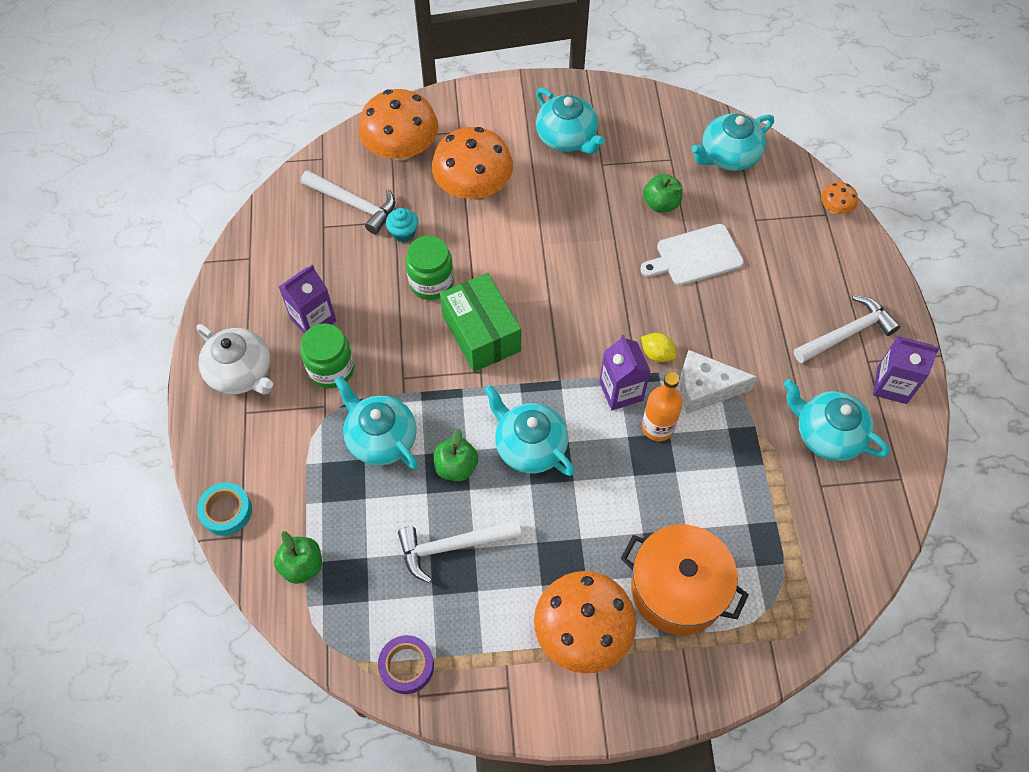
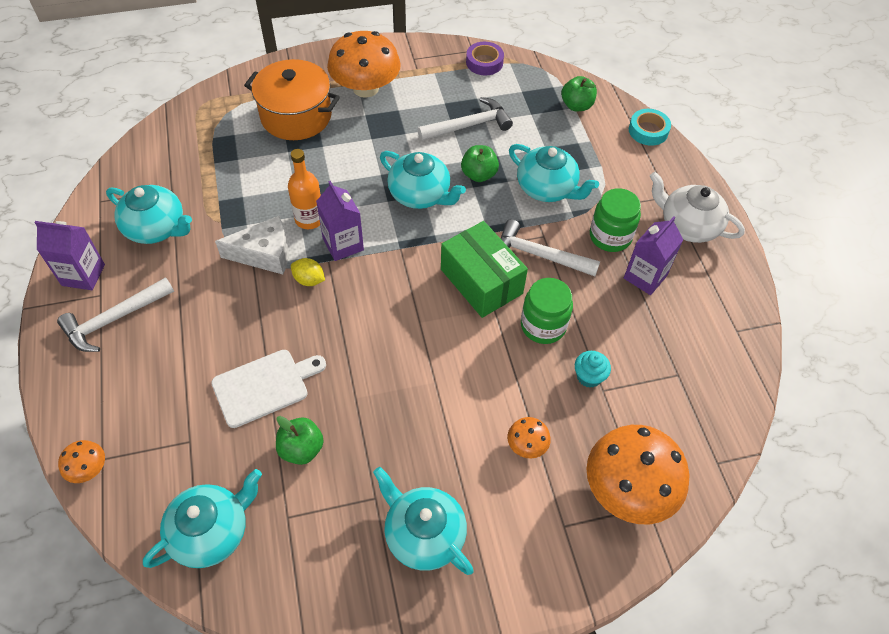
camera: 170 degrees right, 5 degrees down
white hammer [301,170,395,234] -> white hammer moved to [500,219,600,276]
orange mushroom [432,127,513,199] -> orange mushroom [507,417,551,458], size x0.45

